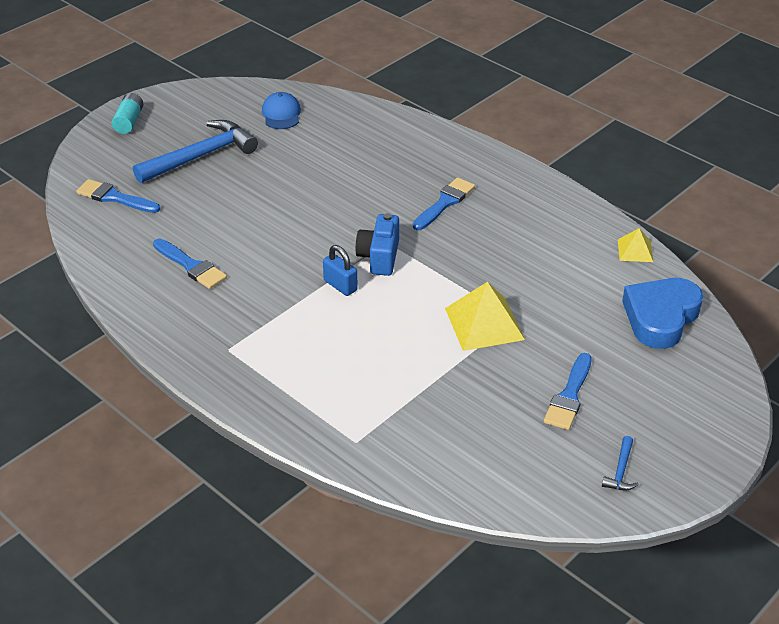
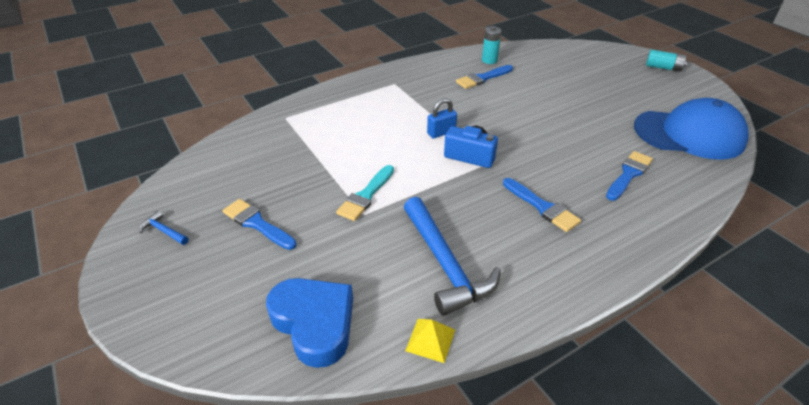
camera: 105 degrees right, 0 degrees up
blue brush [76,179,160,213] -> blue brush moved to [606,151,653,201]
blue hammer [133,120,258,183] -> blue hammer moved to [404,197,501,316]
blue cap [262,92,301,129] -> blue cap [634,98,749,160], size x2.14
yellow pyramid [445,282,525,351] -> turquoise brush [336,165,394,221]
none -> turquoise battery [482,26,501,64]

